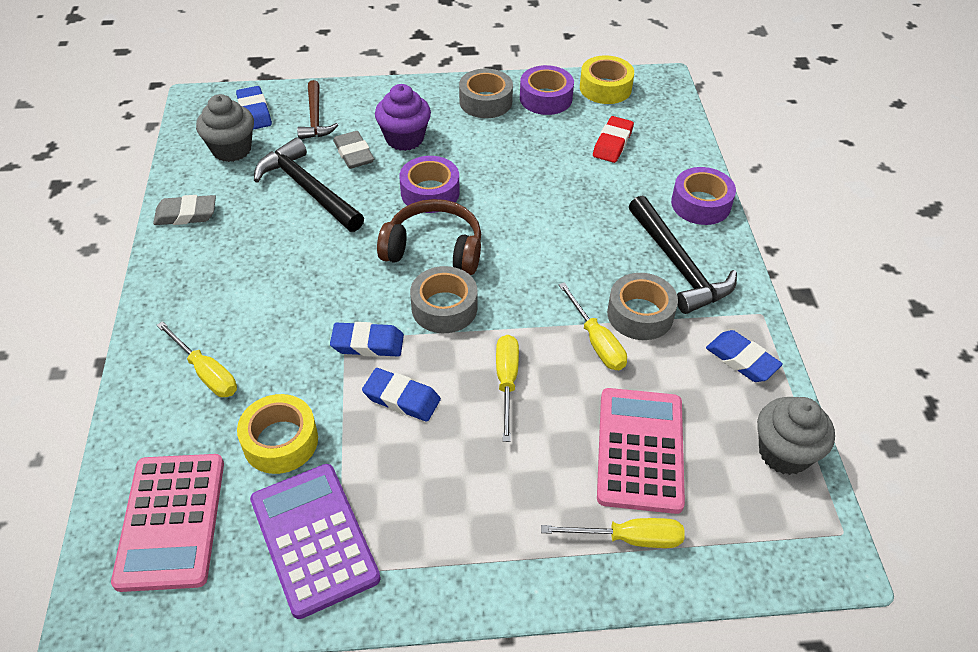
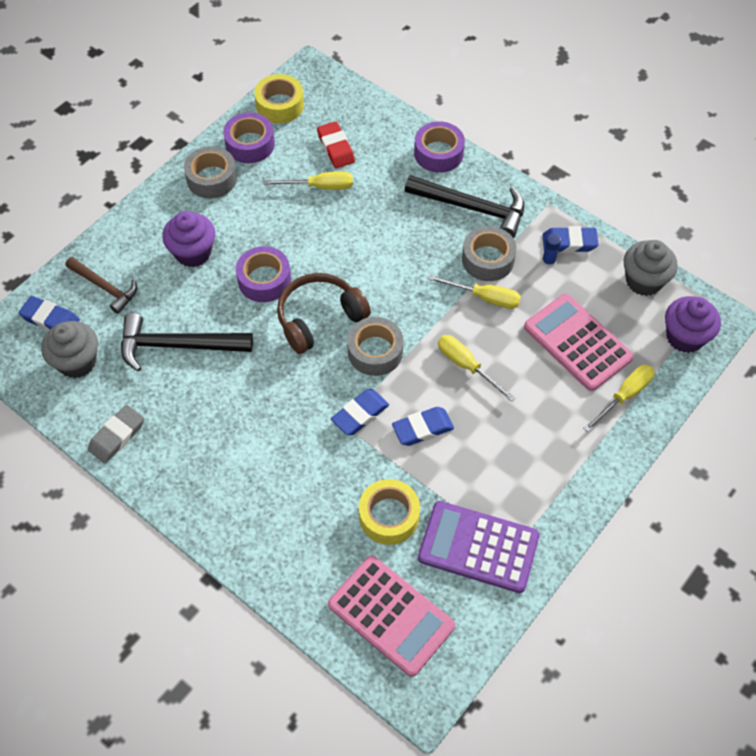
camera: 45 degrees left, 10 degrees up
yellow screwdriver [157,321,237,397] -> yellow screwdriver moved to [264,171,353,190]
grey eraser [333,131,374,169] -> none
none -> blue glue stick [542,234,561,268]
none -> purple cupcake [665,296,721,353]

